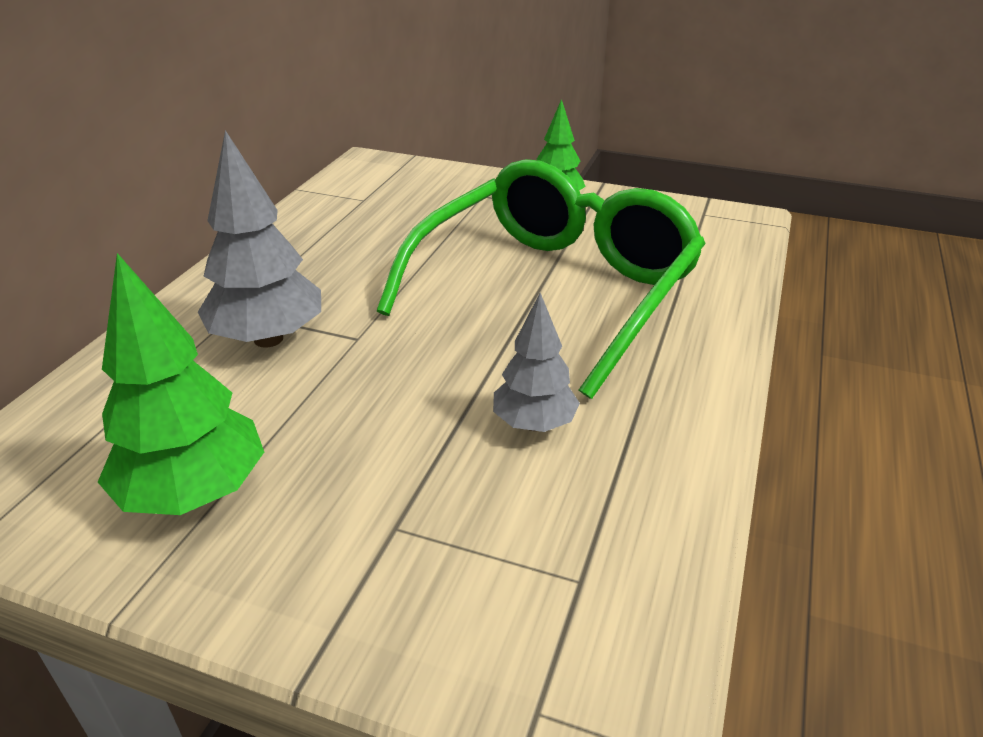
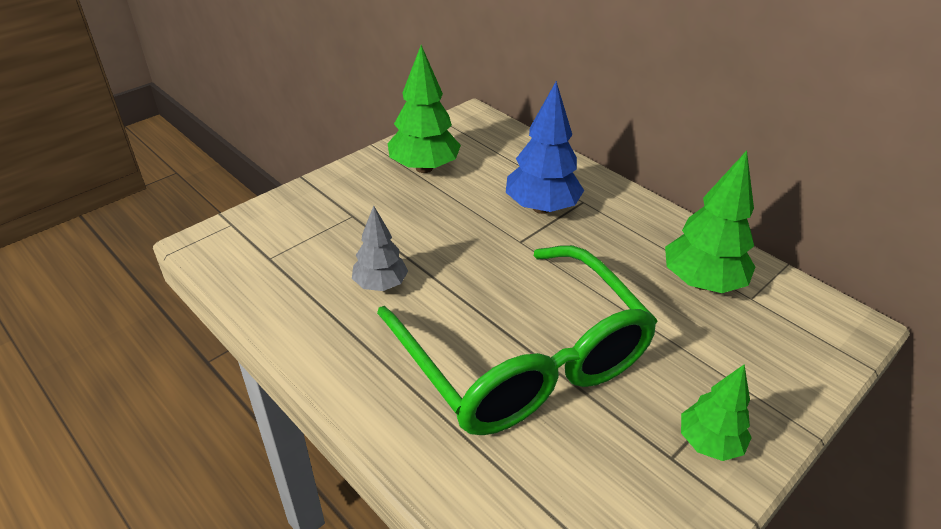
camera: 115 degrees right, 5 degrees up
grey tree [198,130,321,348] -> blue tree [506,81,584,214]
none -> green tree [665,151,755,293]

